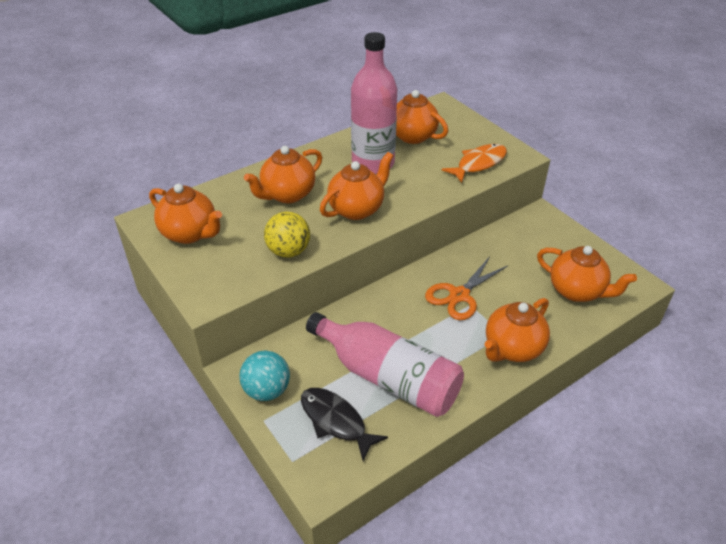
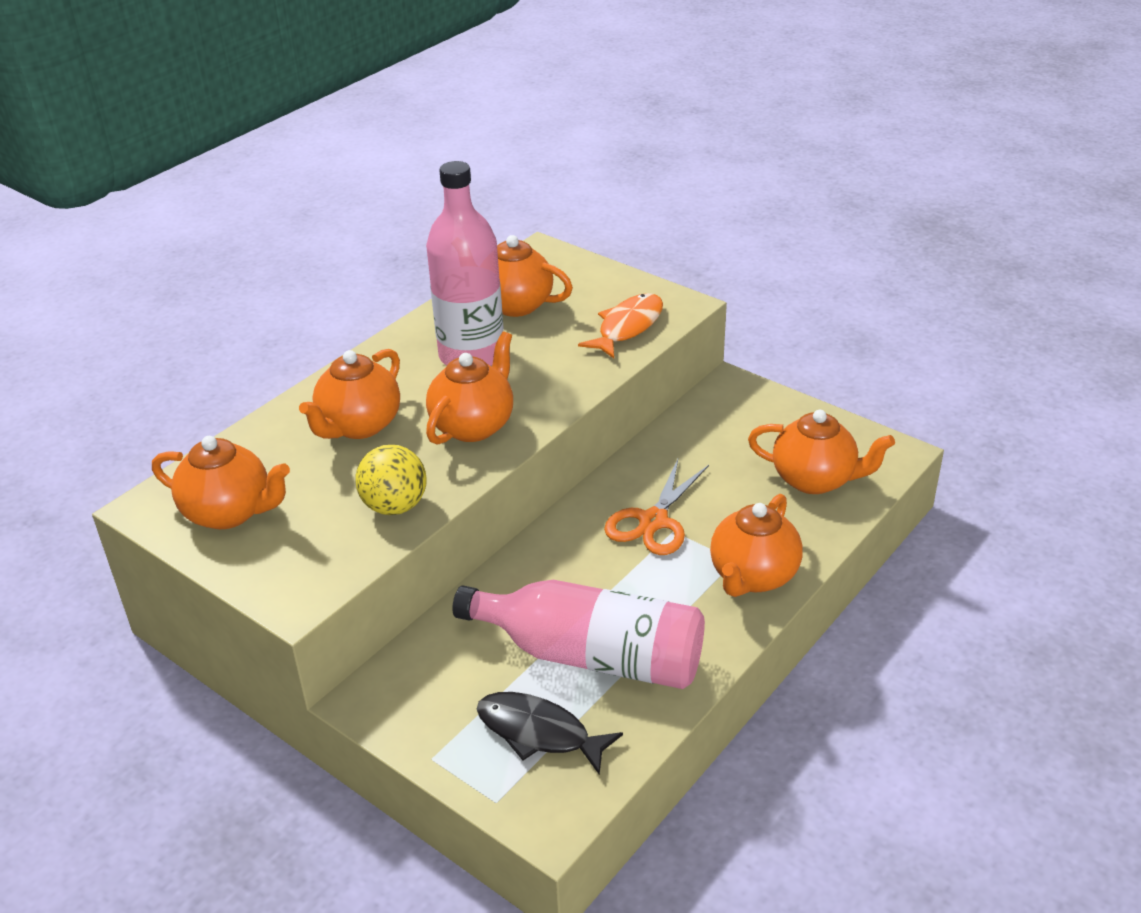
camera: 15 degrees left, 5 degrees down
turquoise ball [239,350,290,401] -> none

